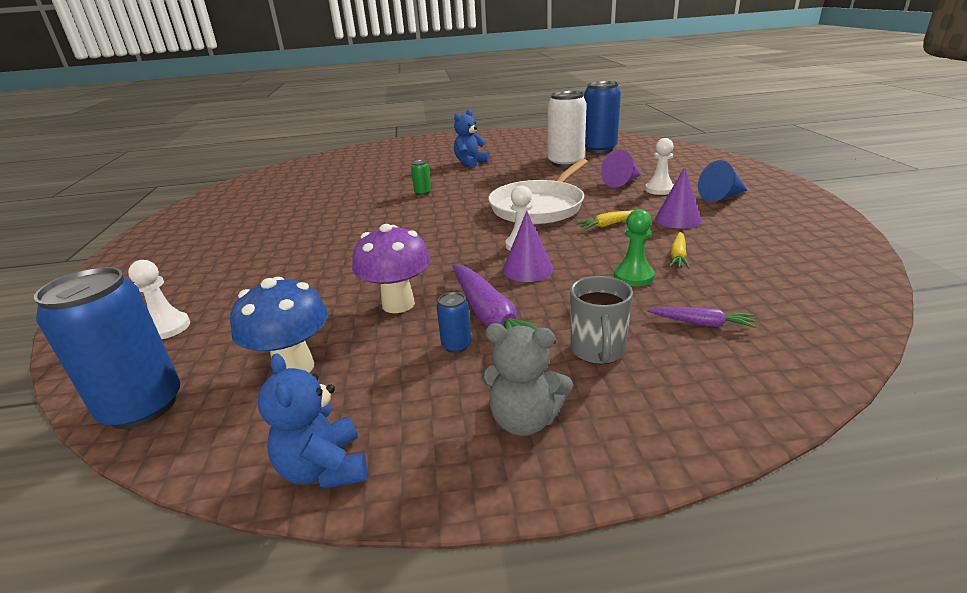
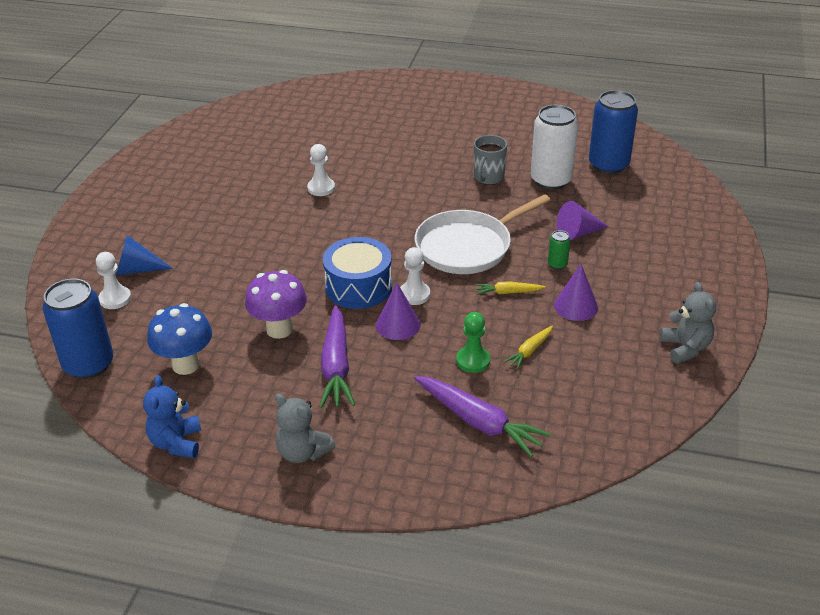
camera: 20 degrees right, 10 degrees up
green can [411,160,431,195] -> green can moved to [548,230,570,270]
blue can [437,292,471,353] -> none
blue teddy bear [454,110,490,168] -> none
grey mug [570,276,633,364] -> grey mug moved to [474,135,507,185]
white pawn [645,138,674,195] -> white pawn moved to [307,144,335,196]
purple carrot [647,307,757,328] -> purple carrot [414,376,551,457], size x1.94
blue cone [698,160,747,202] -> blue cone moved to [116,235,173,276]
none -> blue drum [323,237,392,309]
none -> grey teddy bear [660,282,716,364]

